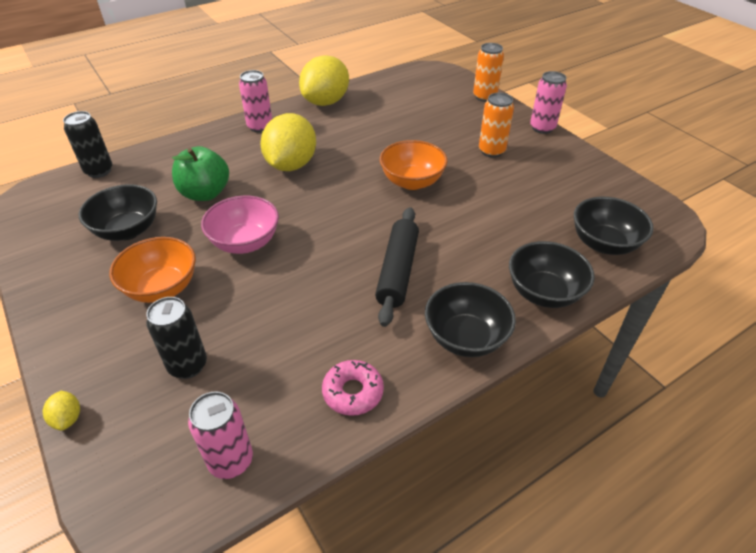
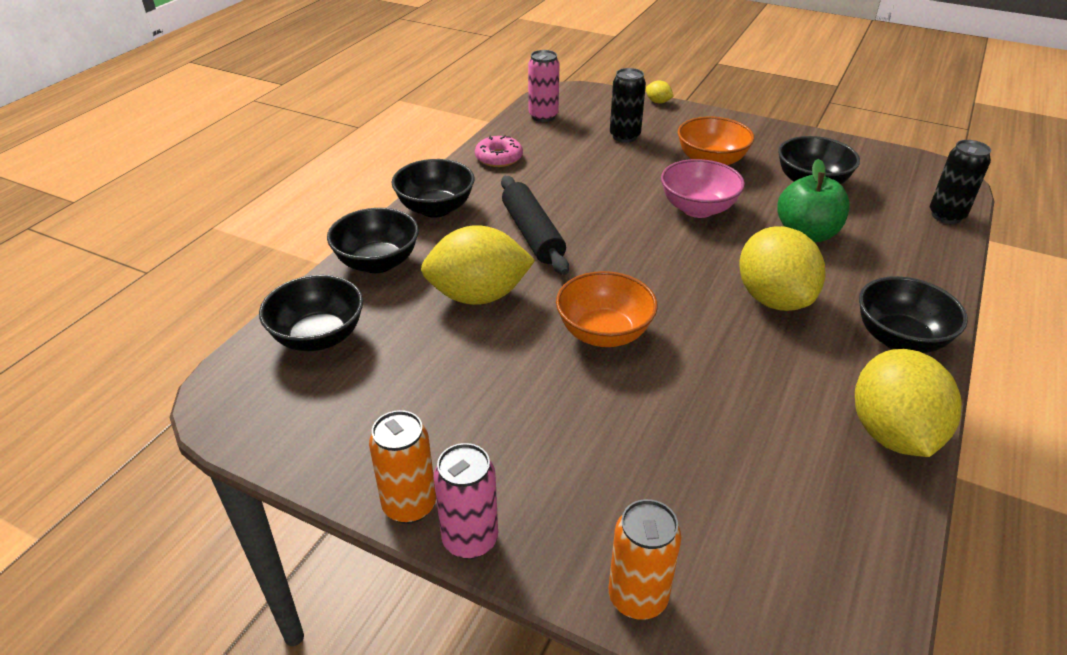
camera: 150 degrees right, 5 degrees down
pink can [239,70,272,133] -> black bowl [859,276,968,353]
orange can [479,93,514,158] -> orange can moved to [369,410,436,524]
none -> yellow lemon [421,225,535,305]

